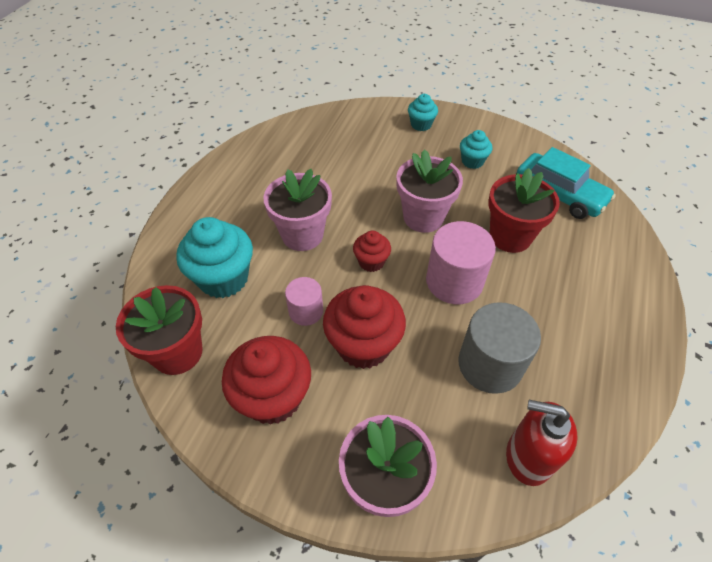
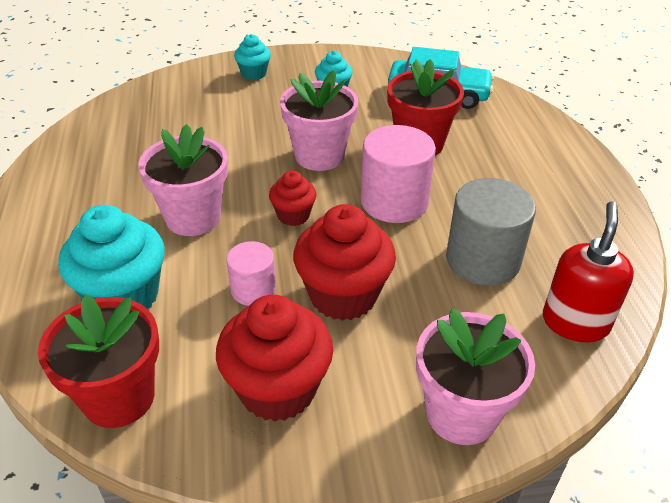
camera: 30 degrees left, 10 degrees down
red soap dispenser [506,400,577,486] -> red soap dispenser turned 120 degrees clockwise [543,202,634,342]

